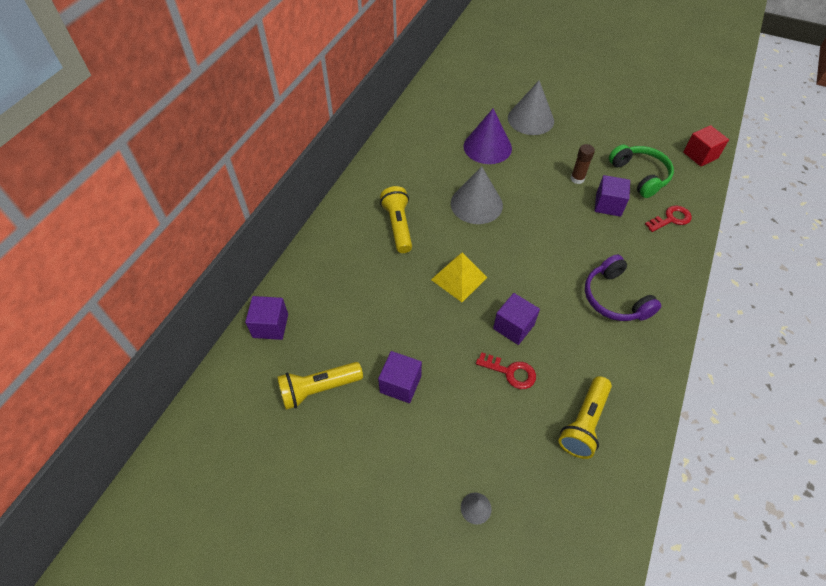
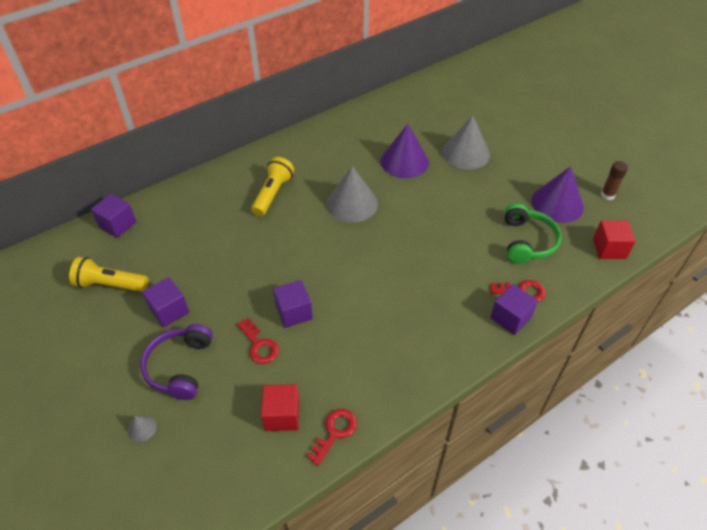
camera: 30 degrees right, 5 degrees down
yellow pyramid [431,253,487,302] -> none
yellow flashlight [559,376,612,459] -> red cube [261,384,299,431]
brown glue stick [571,144,595,184] -> brown glue stick moved to [601,161,628,200]
purple headphones [585,254,661,321] -> purple headphones moved to [140,324,213,400]
purple cube [595,175,630,217] -> purple cube moved to [490,284,538,335]
none -> red key [307,409,357,466]
none -> purple cone [531,166,584,223]

